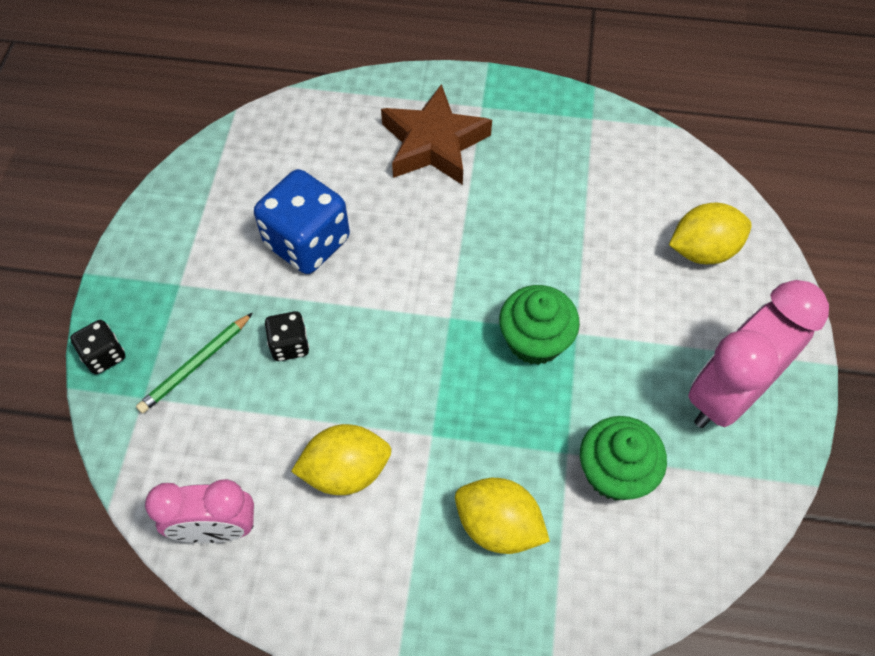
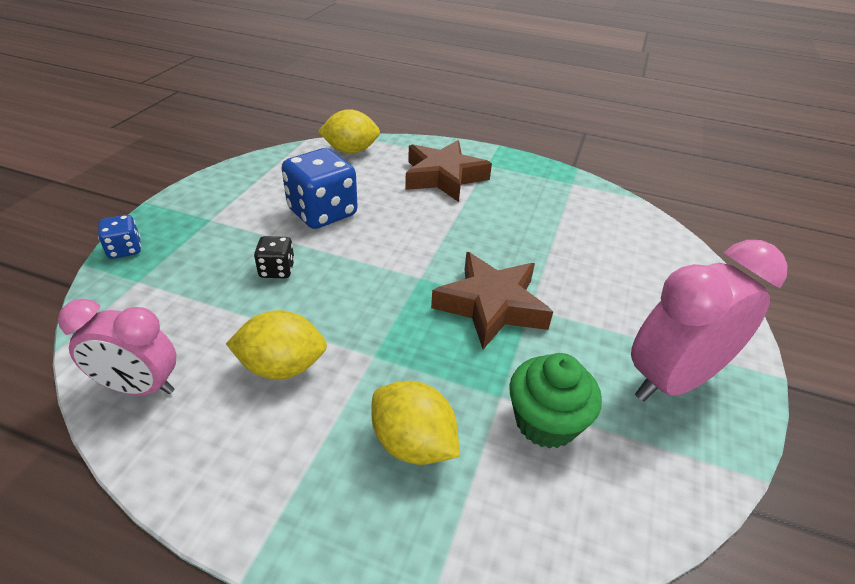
camera: 10 degrees right, 20 degrees down
black dice [70,320,125,374] -> blue dice [98,215,141,259]
green pencil [136,313,253,414] -> none
green cupcake [499,285,580,365] -> brown star [431,252,553,349]
yellow lemon [669,203,752,264] -> yellow lemon moved to [318,109,380,153]

